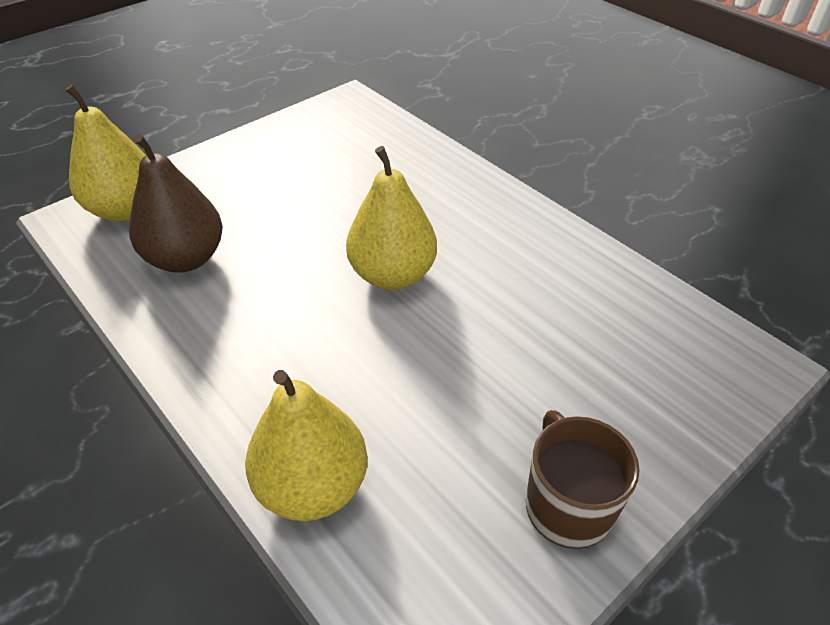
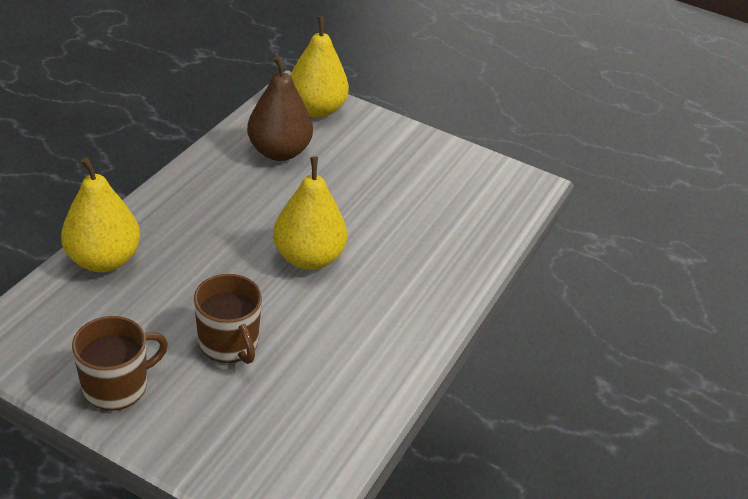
camera: 65 degrees right, 5 degrees down
none -> brown mug [194,274,262,364]

